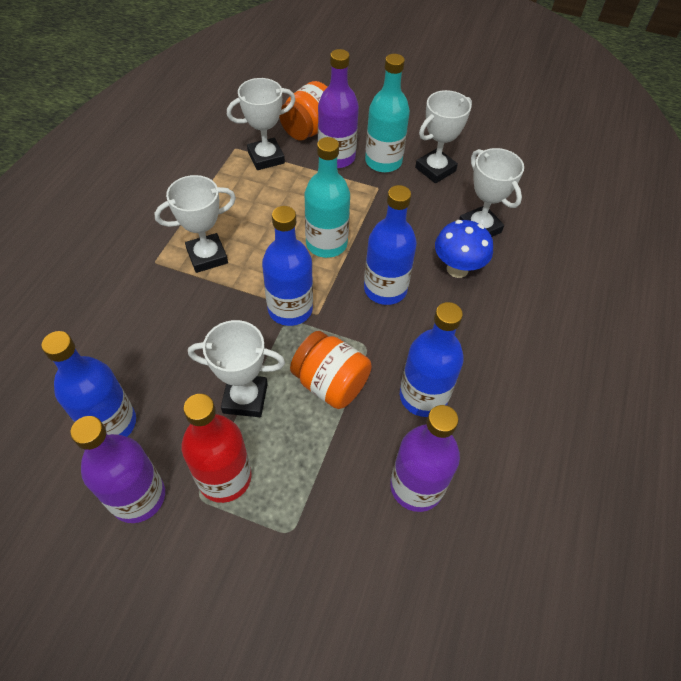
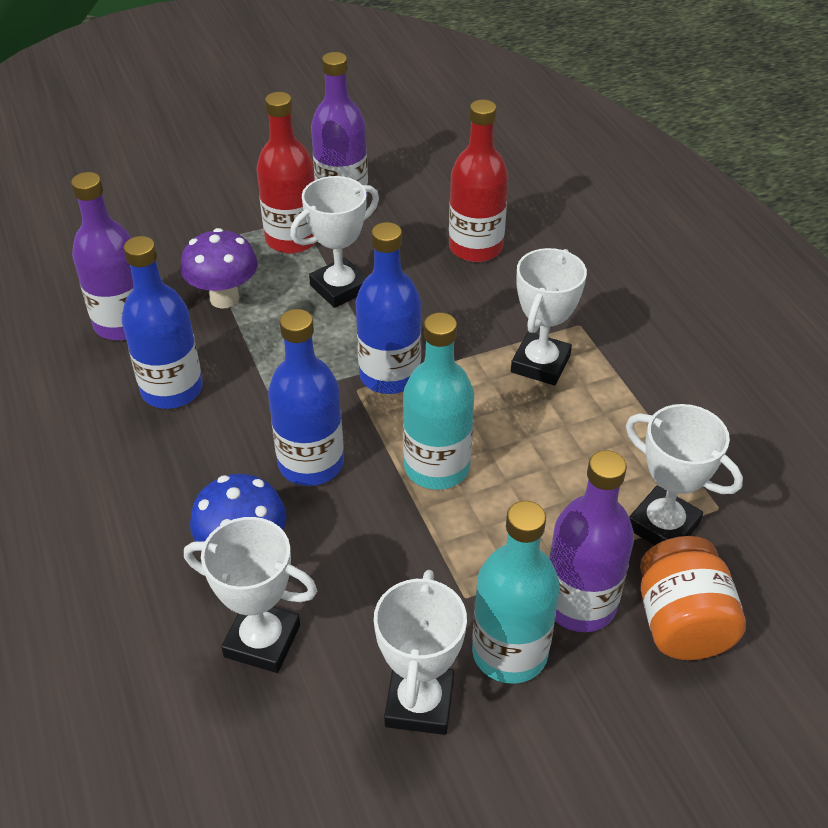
camera: 140 degrees right, 10 degrees down
blue bottle [41,331,136,437] -> none
white trophy [227,78,296,170] -> white trophy turned 75 degrees counterclockwise [626,404,743,545]
orange jar [290,331,372,409] -> none
none -> purple mushroom [180,228,258,309]
none -> red bottle [449,100,509,262]

